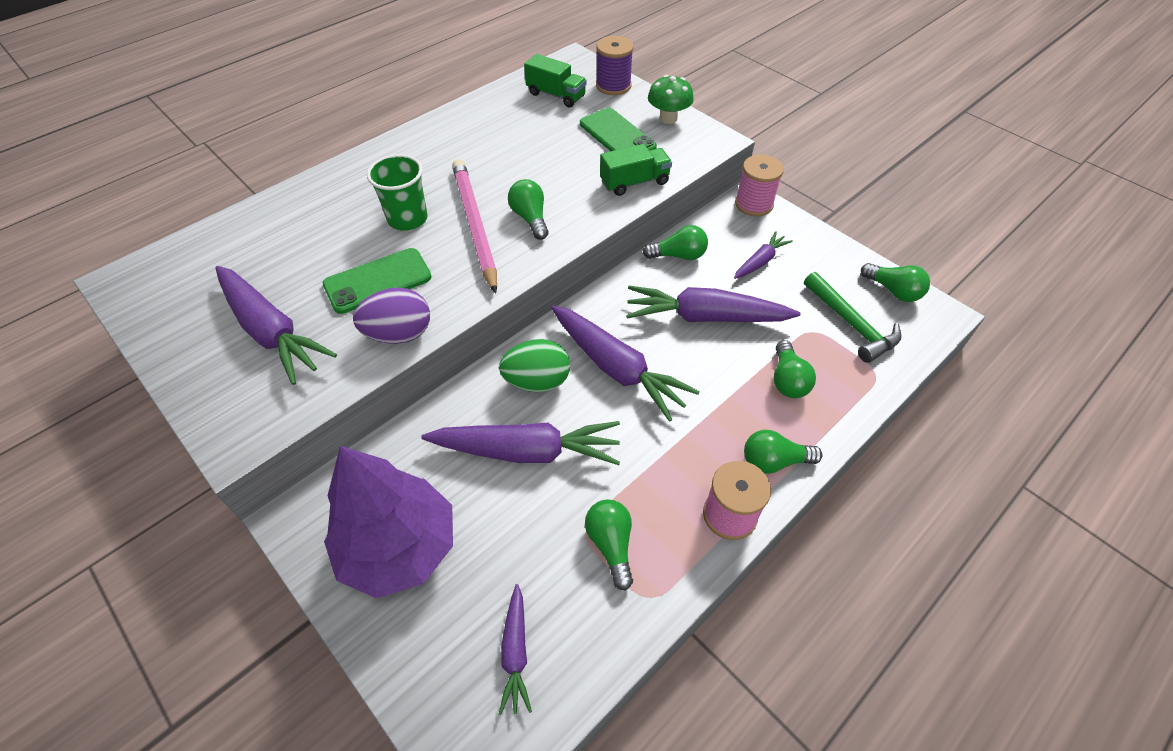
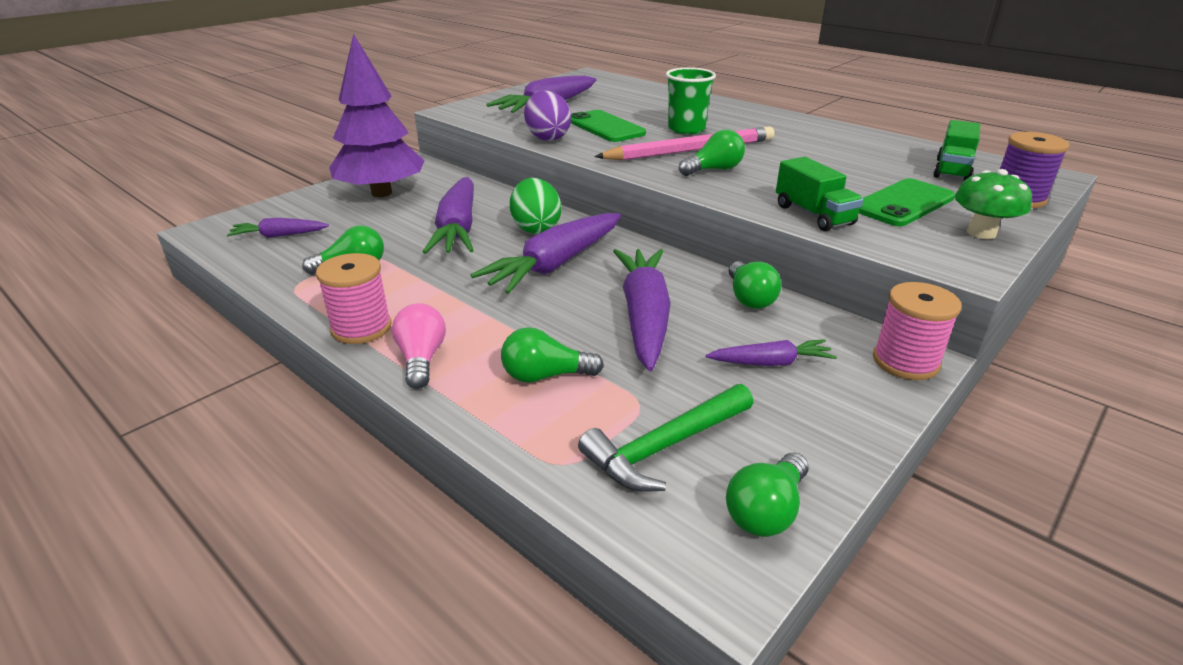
camera: 85 degrees right, 20 degrees down
purple carrot [734,232,793,279] -> purple carrot turned 45 degrees counterclockwise [706,339,837,366]
green light bulb [744,430,822,474] -> pink light bulb [392,303,446,389]

